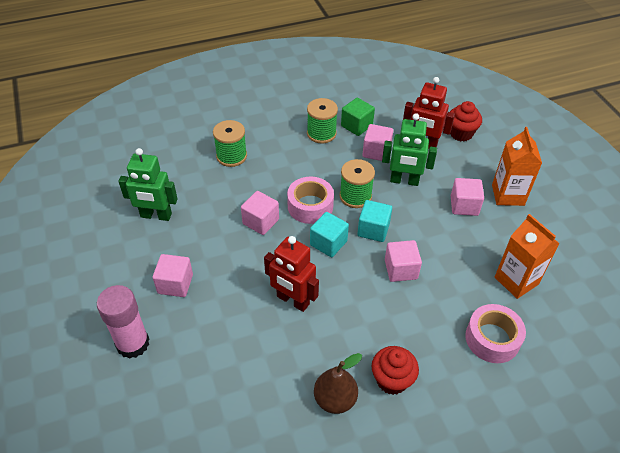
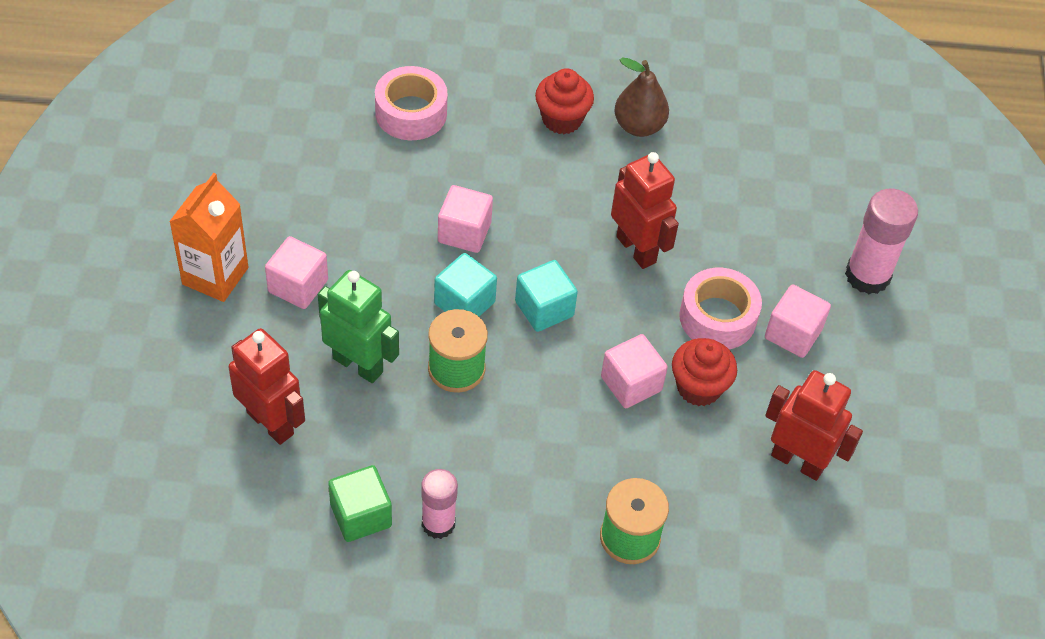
camera: 160 degrees left, 5 degrees up
green robot [118,148,178,221] -> red robot [765,370,863,481]
pink tape [287,177,334,224] -> pink tape moved to [679,268,762,349]
green spool [307,98,338,143] -> pink glue stick [421,469,458,539]
pink cube [363,124,393,161] -> none
red cupcake [450,101,482,141] -> red cupcake moved to [672,338,737,406]
orange carton [495,214,560,299] -> none

